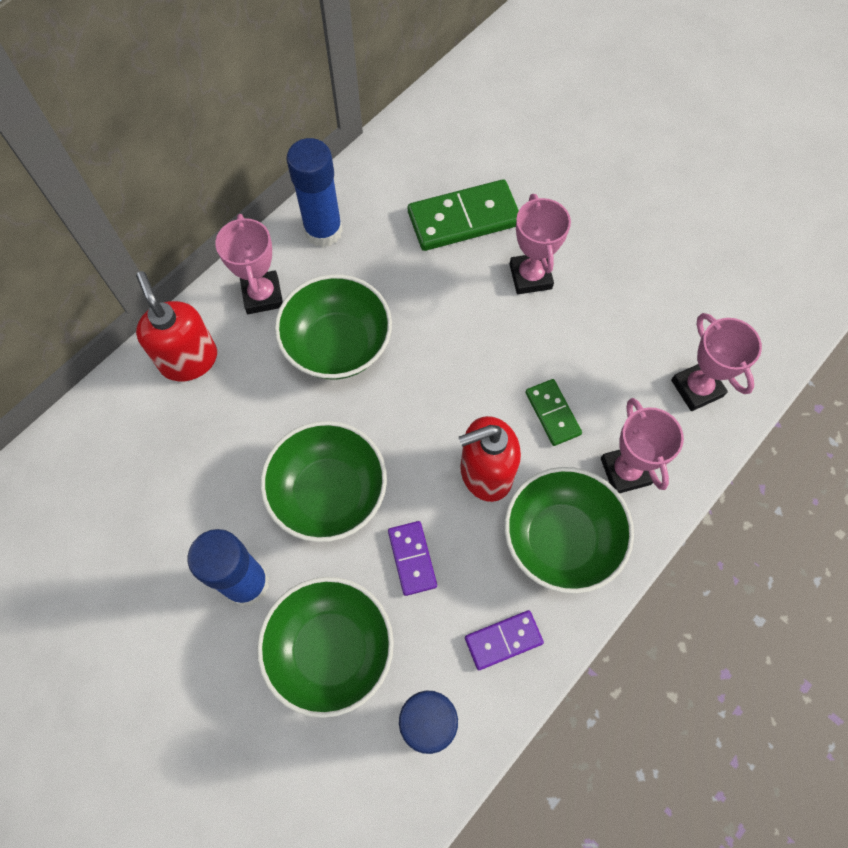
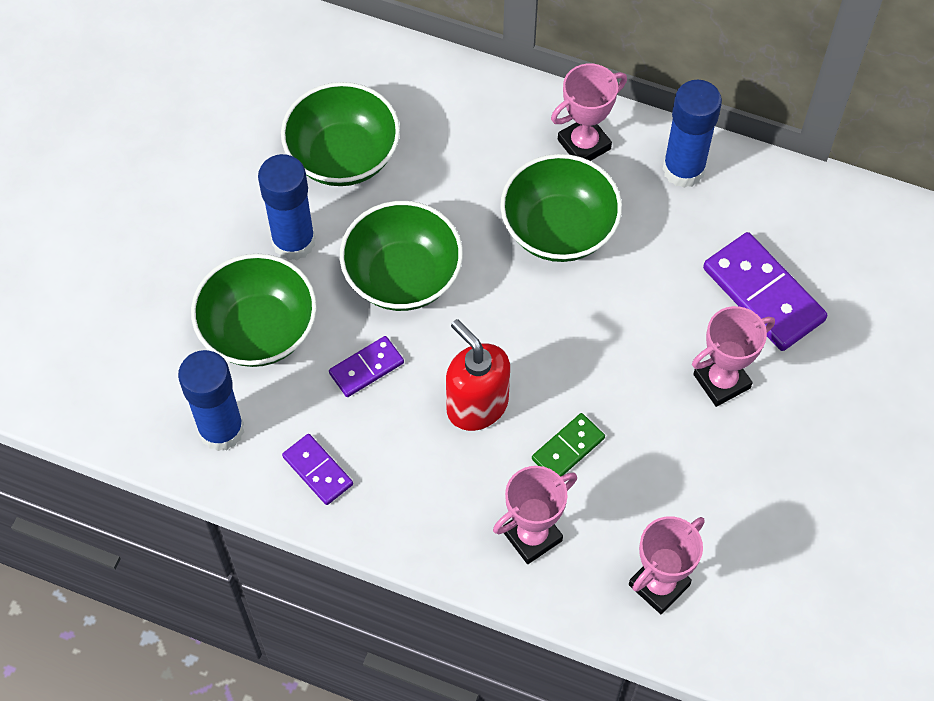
camera: 70 degrees right, 5 degrees down
red soap dispenser [136,271,217,381] -> none
green domino [408,179,519,251] -> purple domino [703,232,827,351]
green bowl [505,467,634,594] -> green bowl moved to [281,82,400,186]

